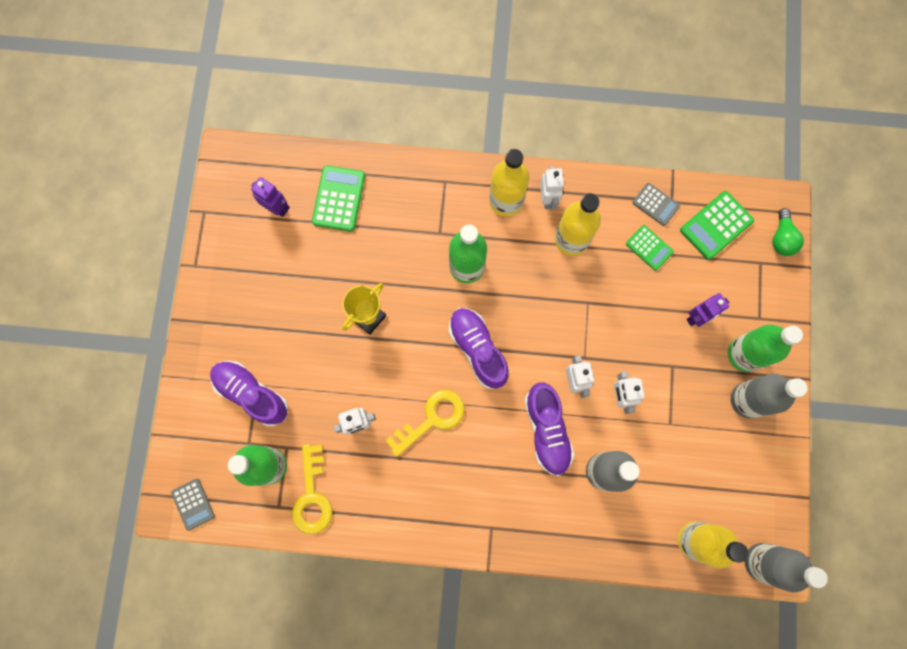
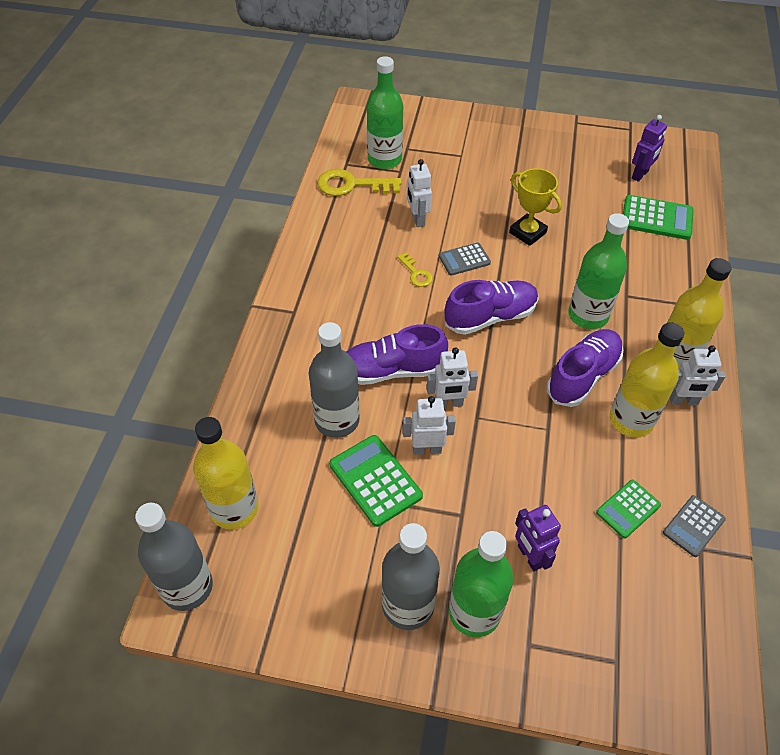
camera: 95 degrees right, 25 degrees down
grey calculator [171,479,215,531] -> grey calculator moved to [439,243,491,276]
purple shoe [210,361,288,426] -> purple shoe moved to [547,329,623,407]
yellow key [386,390,465,457] -> yellow key [397,252,433,287], size x0.53
green calculator [680,191,754,260] -> green calculator moved to [329,435,423,527]
green light bulb [772,208,804,256] -> none

